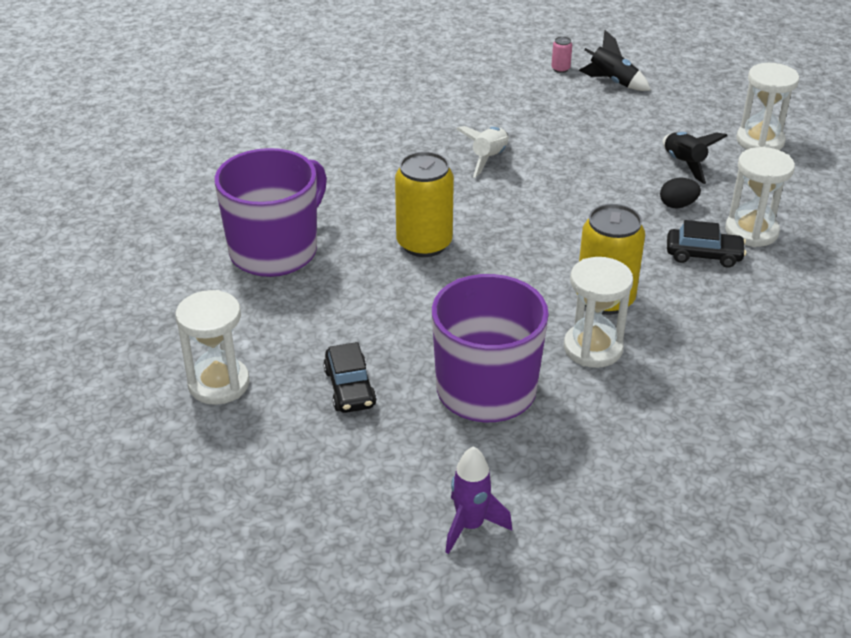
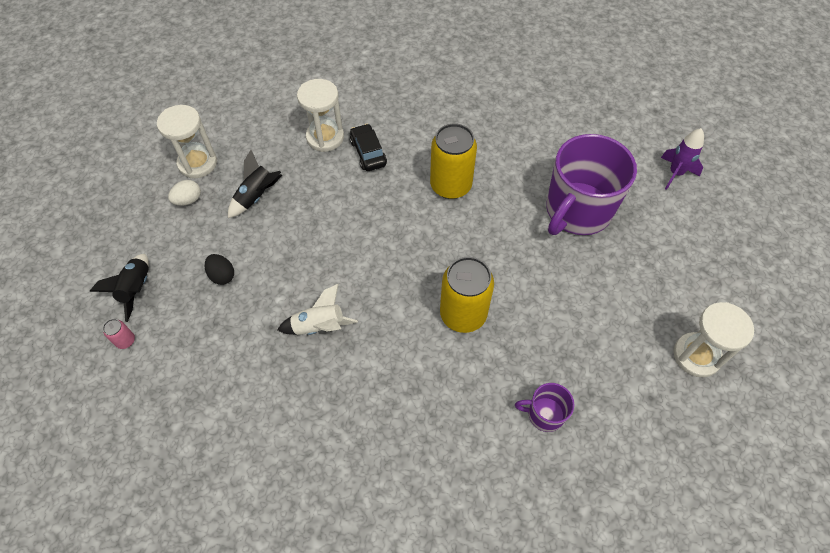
camera: 120 degrees left, 20 degrees up
purple mug [215,148,327,277] -> purple mug [515,383,574,432], size x0.45
black car [323,342,377,413] -> none
white hourglass [564,257,633,368] -> none
black egg [660,178,701,208] -> black egg moved to [205,254,234,285]
none -> white egg [168,180,201,206]

